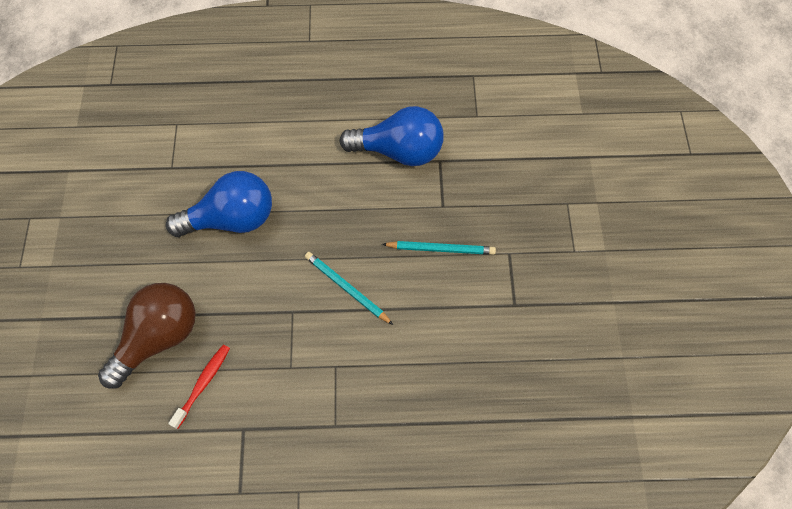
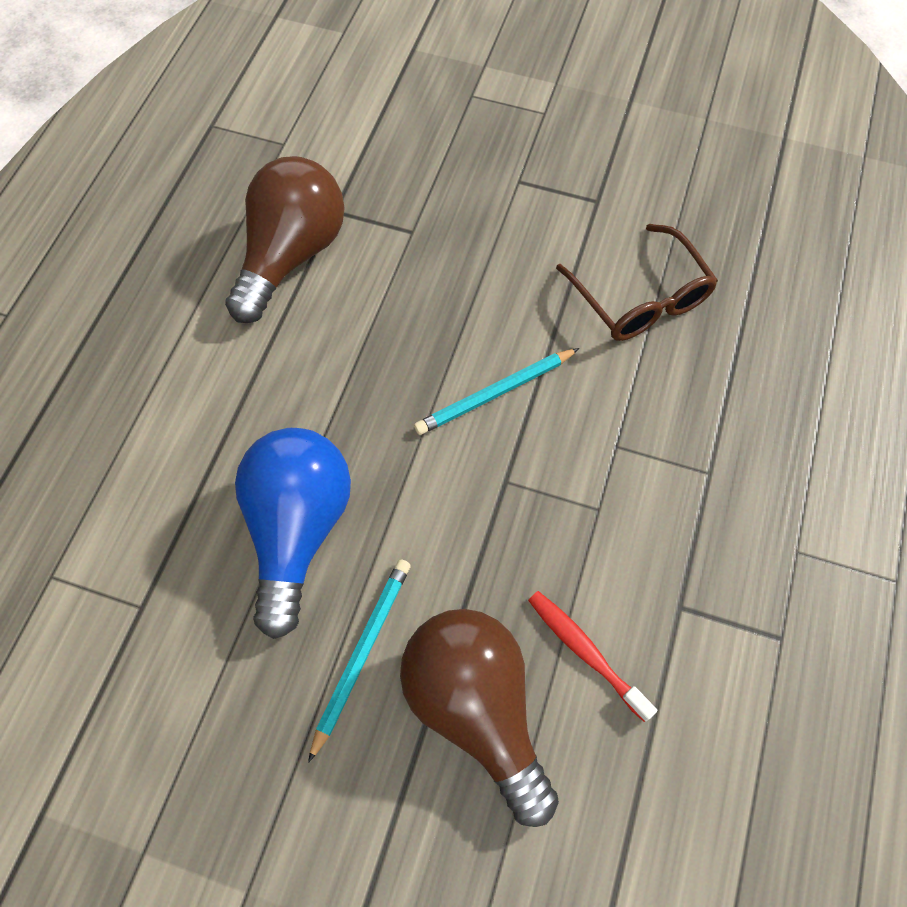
camera: 70 degrees left, 0 degrees up
blue light bulb [339,106,444,166] -> brown light bulb [225,156,345,323]
turquoise pencil [382,241,496,255] -> turquoise pencil moved to [308,559,410,763]
none -> brown glasses [556,224,718,341]

